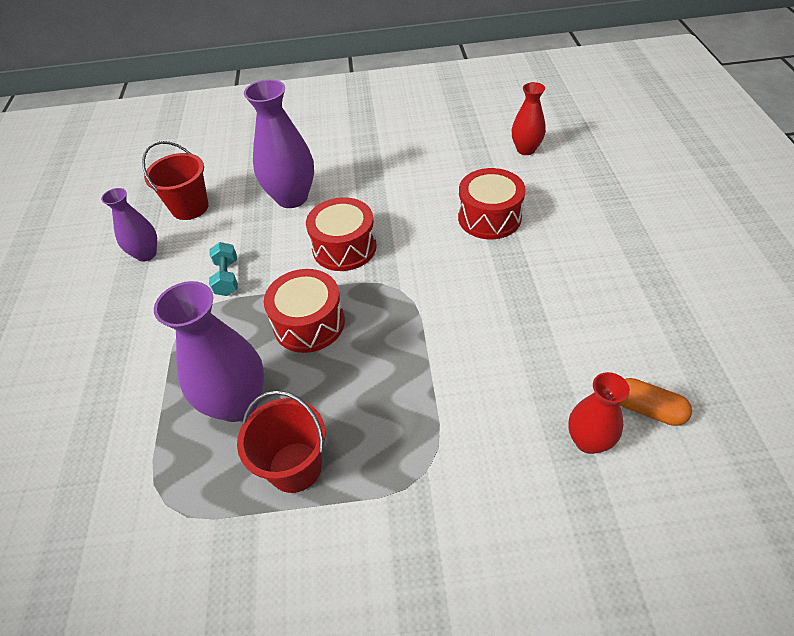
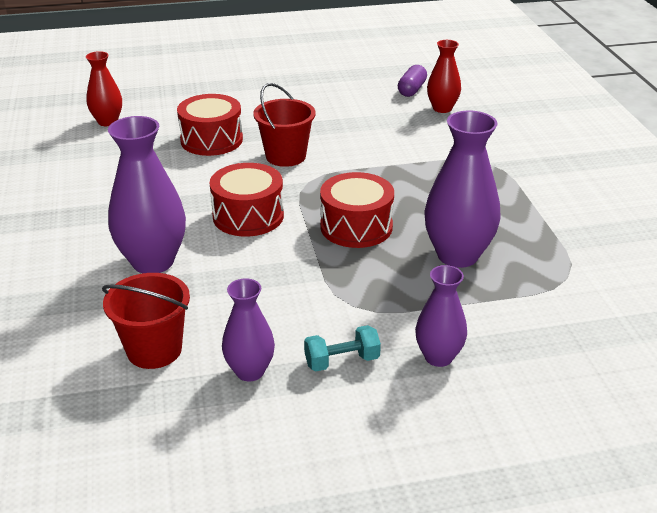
camera: 100 degrees left, 15 degrees down
turquoise dumbbell [209,242,238,296] -> turquoise dumbbell moved to [304,325,381,372]
red bucket [237,390,326,493] -> red bucket moved to [253,83,316,167]
orange capsule [620,378,692,426] -> purple capsule [398,65,427,97]
none -> purple vase [415,265,467,367]

